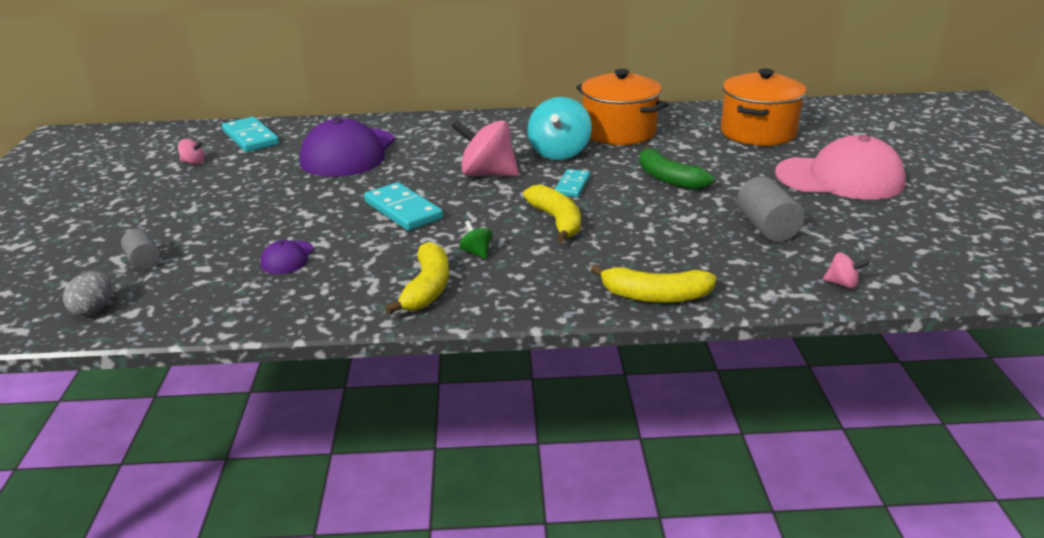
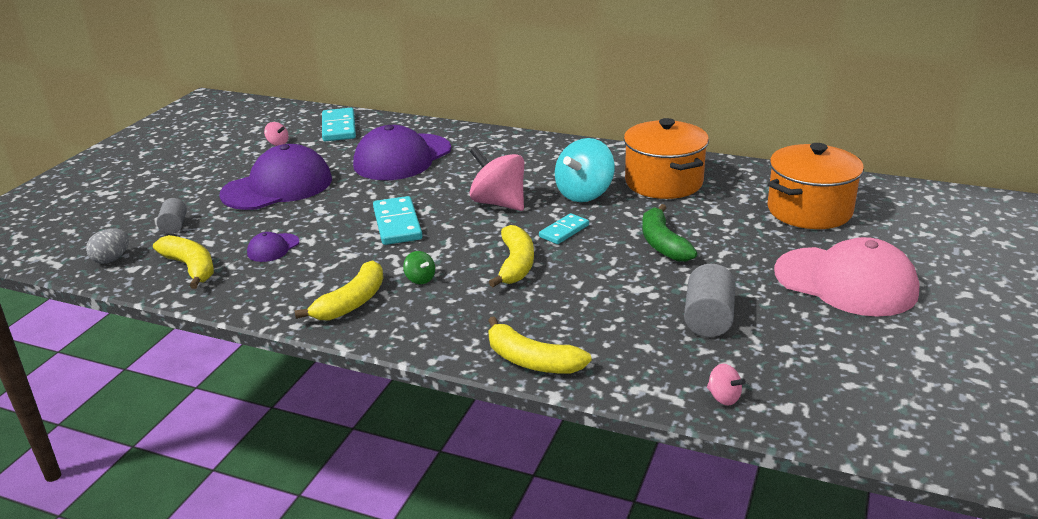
camera: 25 degrees right, 0 degrees up
green spinning top [459,221,492,259] -> green spinning top turned 150 degrees clockwise [403,251,435,284]
none -> yellow banana [153,235,214,289]
none -> purple cap [219,144,332,210]

